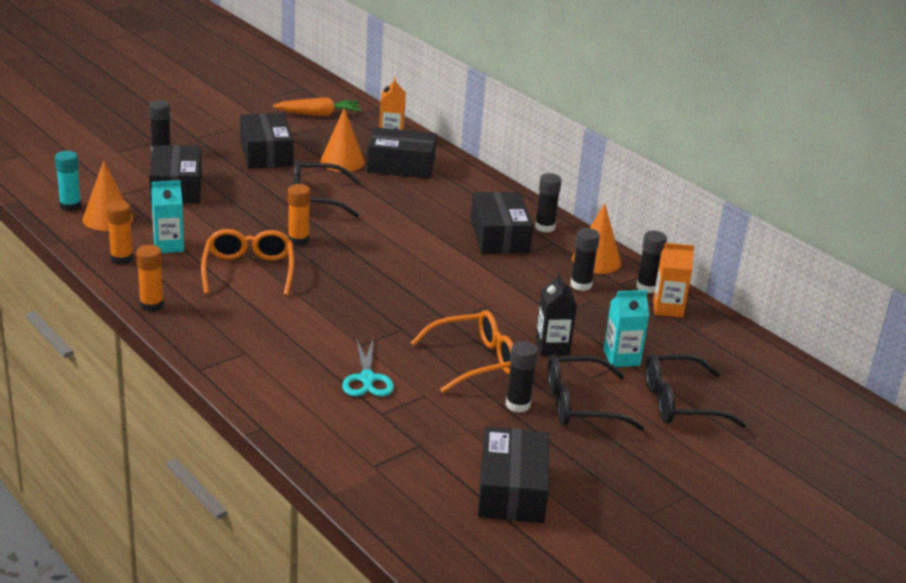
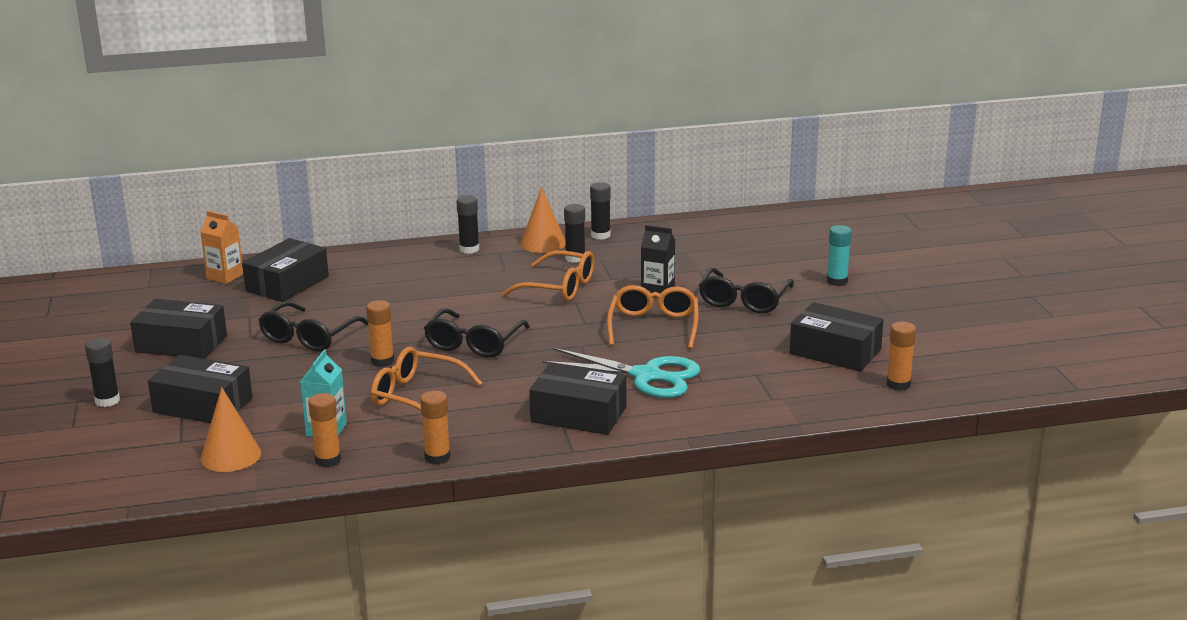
camera: 60 degrees left, 5 degrees down
turquoise glue stick [55,151,81,212] -> turquoise glue stick moved to [827,225,852,286]
orange carrot [273,97,362,116] -> none
orange cone [320,108,365,172] -> none
turquoise scissors [342,339,394,396] -> turquoise scissors [543,348,700,398], size x1.63
black box [471,192,533,254] -> black box moved to [529,363,626,435]
black glue stick [506,341,538,413] -> none
turquoise carton [603,290,649,367] -> none
black glasses [645,353,746,428] -> black glasses moved to [424,308,530,357]
orange carton [653,243,694,318] -> none
none -> orange glasses [502,251,594,301]
none -> orange glue stick [887,322,916,391]

